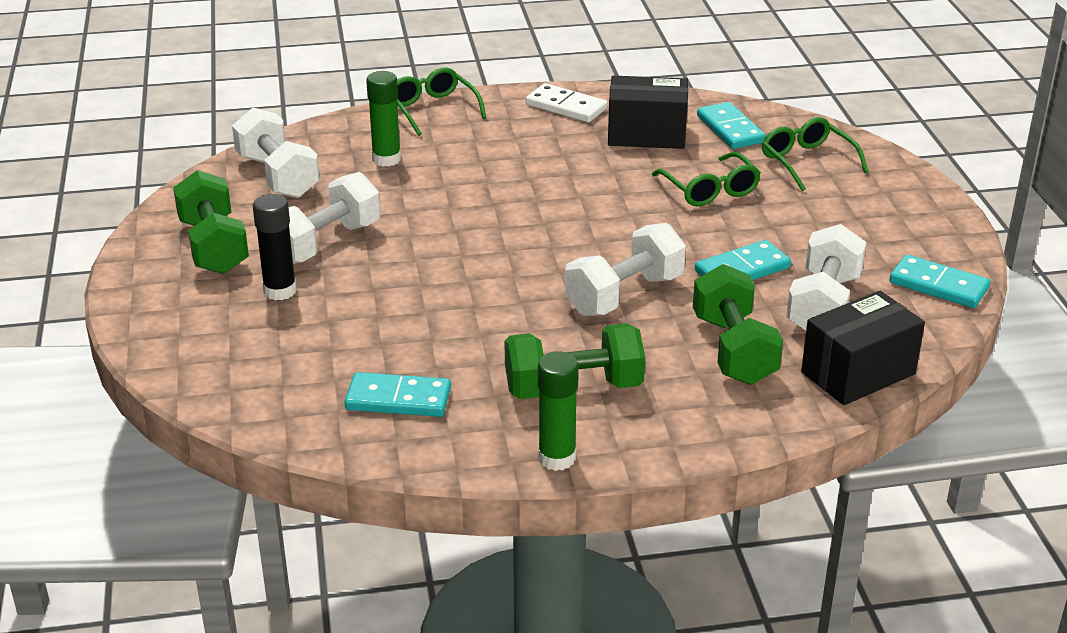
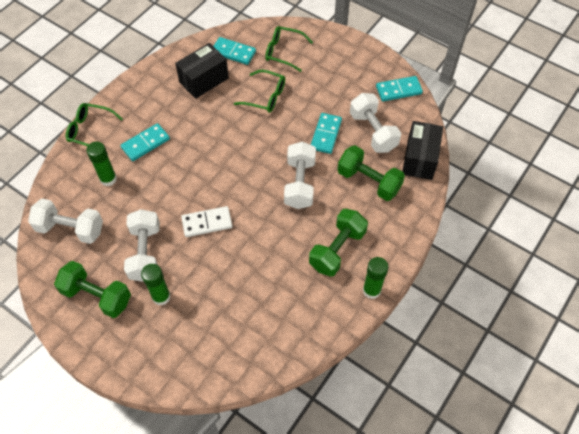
camera: 45 degrees left, 25 degrees up
black glue stick [252,194,297,300] -> green glue stick [141,264,171,305]
turquoise domino [344,372,451,417] -> turquoise domino moved to [120,123,170,161]
white domino [526,83,607,122] -> white domino moved to [181,206,233,237]

